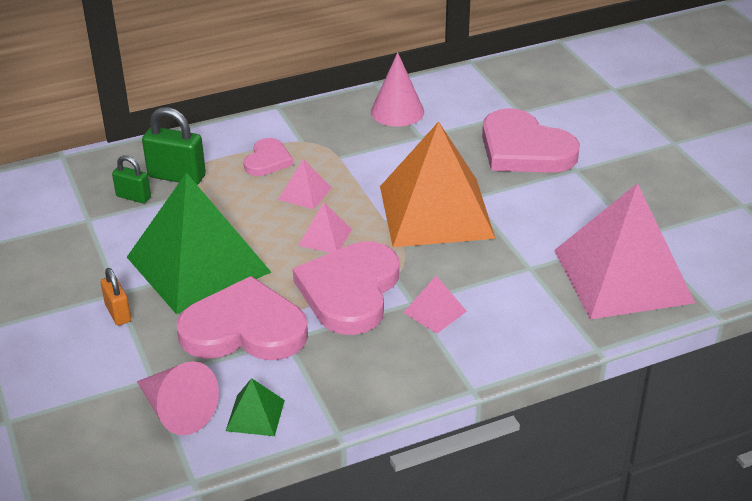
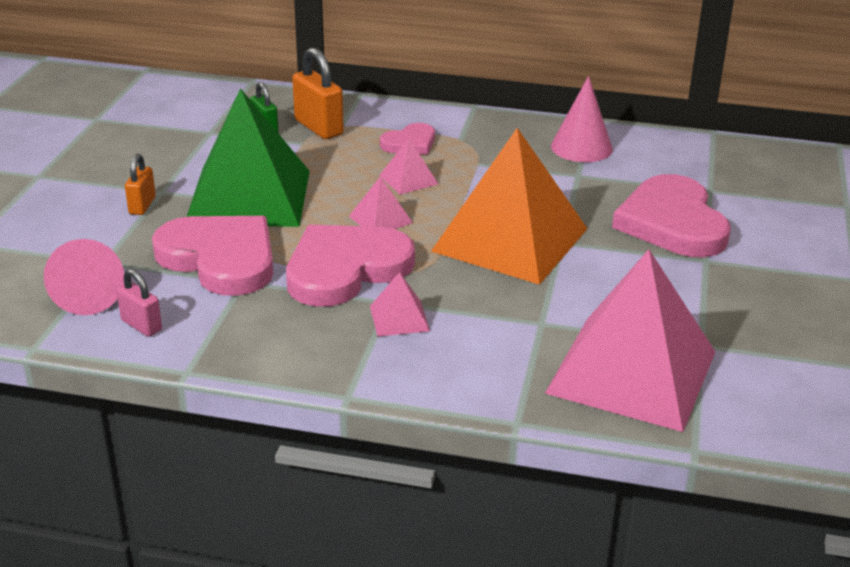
camera: 35 degrees right, 5 degrees down
green padlock [142,107,206,185] -> orange padlock [292,47,344,139]
green pyramid [226,378,285,436] -> pink padlock [116,269,162,337]

